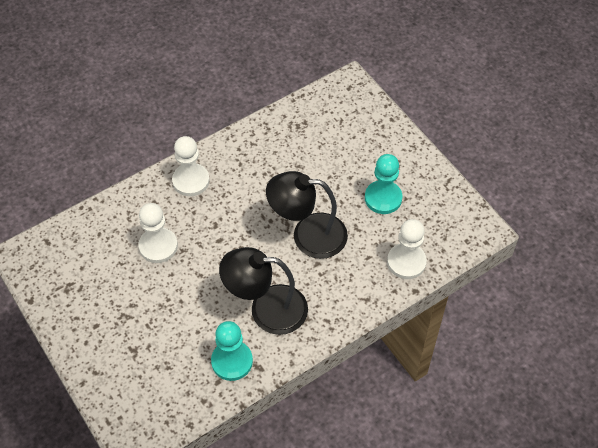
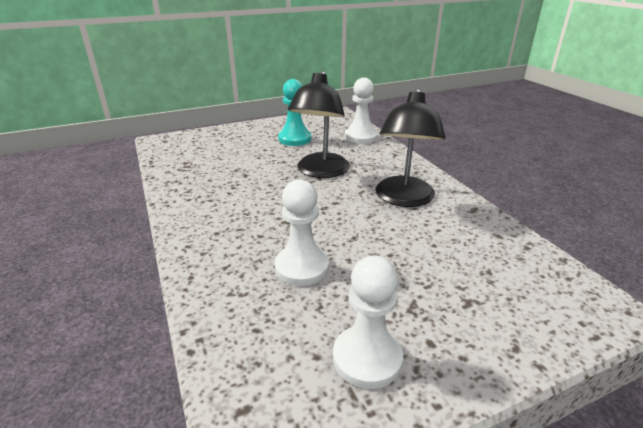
camera: 80 degrees left, 25 degrees down
white pawn [172,136,210,196] -> white pawn moved to [333,256,403,389]
turquoise pawn [211,321,253,381] -> none

